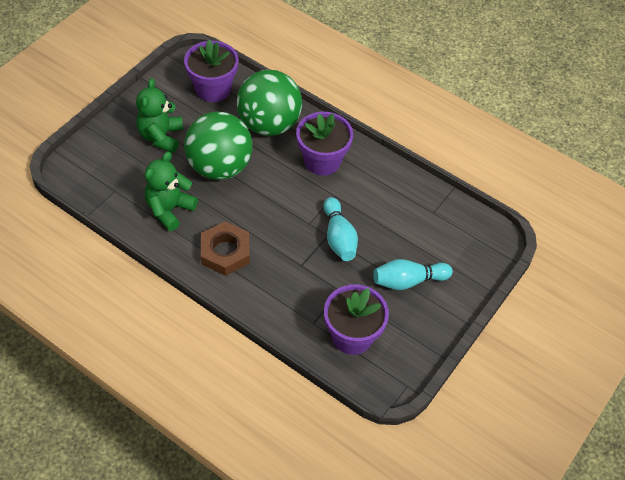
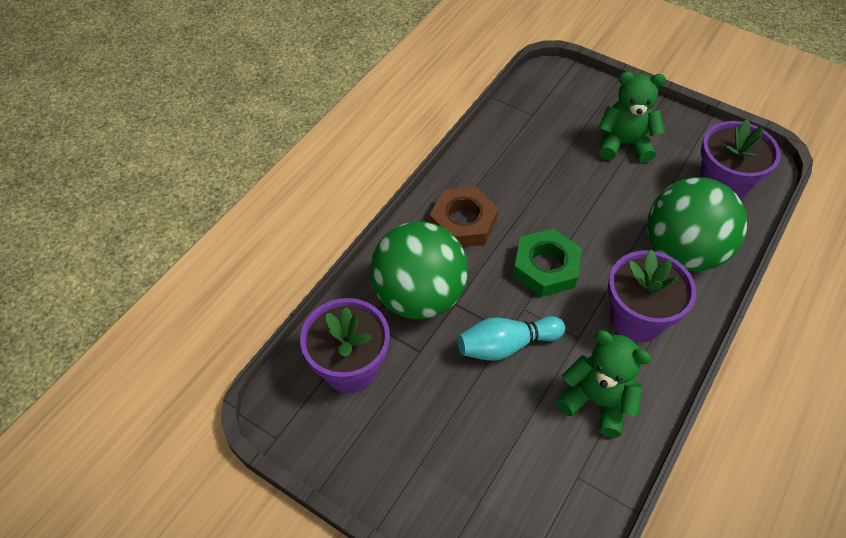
camera: 90 degrees right, 0 degrees up
green teddy bear [145,152,198,231] -> green teddy bear moved to [556,330,652,438]
green ball [184,111,252,180] -> green ball moved to [370,221,468,319]
turquoise bowling pin [373,259,453,290] -> none
none -> green nut [513,229,582,297]

